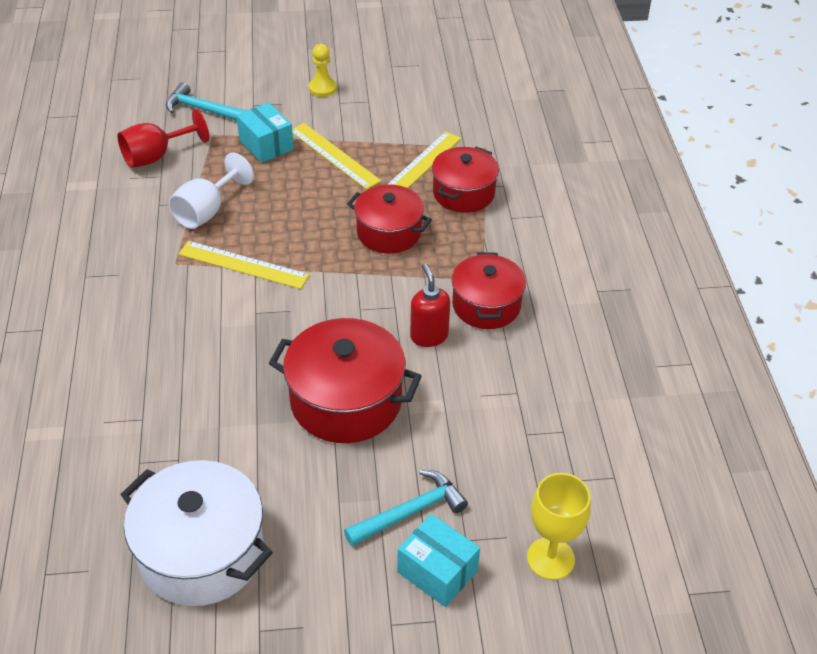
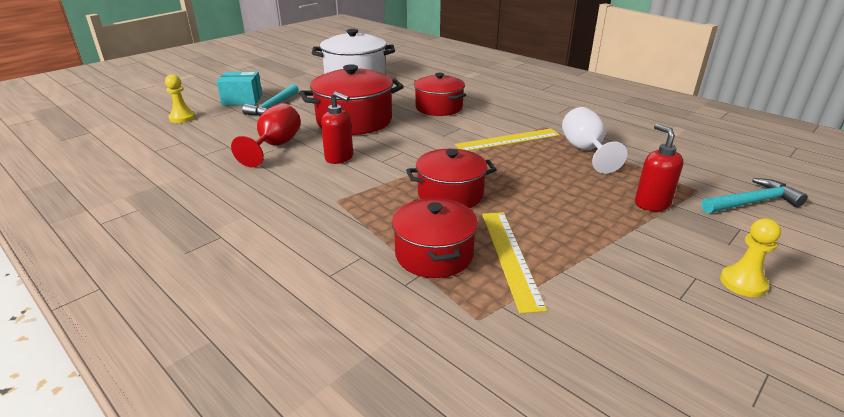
camera: 140 degrees right, 15 degrees down
red goblet [117,109,209,168] -> red goblet moved to [231,103,301,168]
turquoise box [236,102,294,163] -> red soap dispenser [635,124,684,211]
yellow ruler [292,123,381,189] -> none
red pot [452,252,526,329] -> red pot moved to [414,73,466,116]
yellow goblet [527,473,591,580] -> yellow pawn [165,74,196,123]

